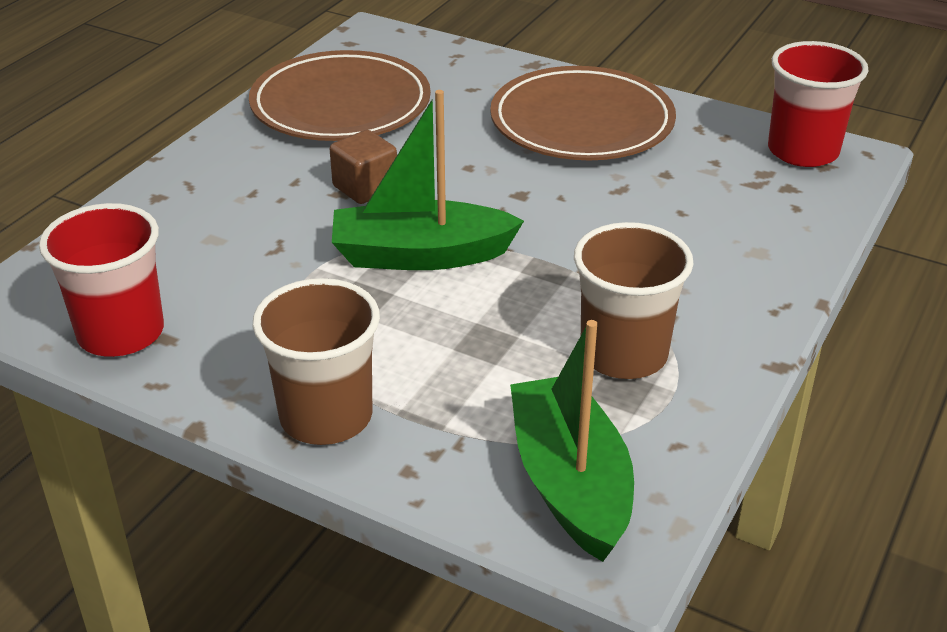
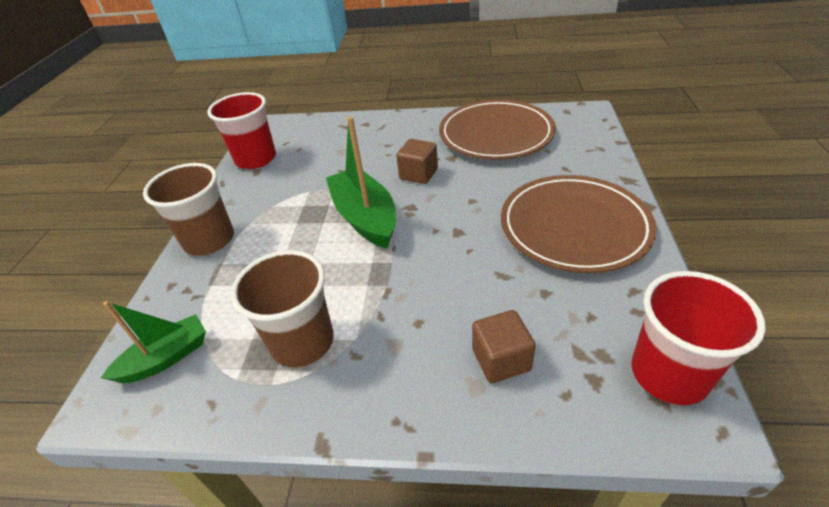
camera: 70 degrees right, 5 degrees up
green boat [510,320,634,562] -> green boat [101,301,206,383], size x0.64
none -> brown cube [472,310,536,383]

